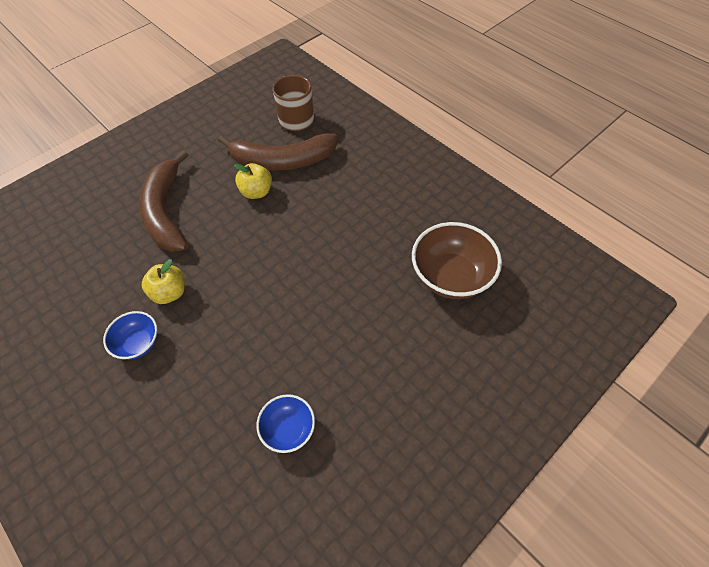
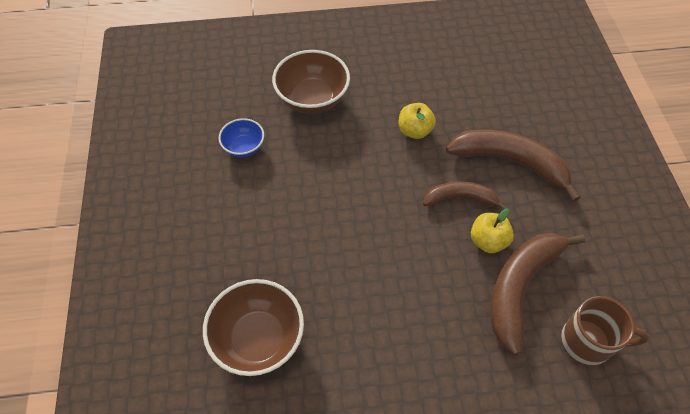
camera: 125 degrees right, 0 degrees up
blue bowl [103,311,157,360] -> none
none -> brown bowl [272,50,350,114]
none -> brown banana [423,181,508,210]

